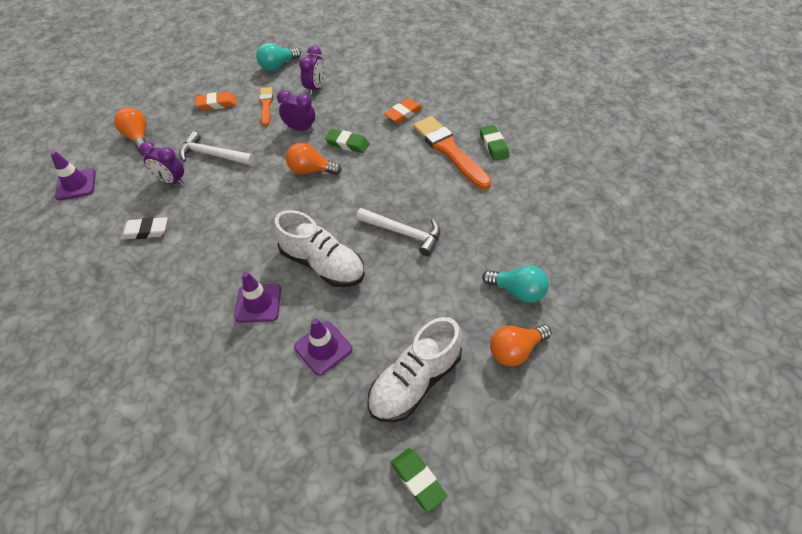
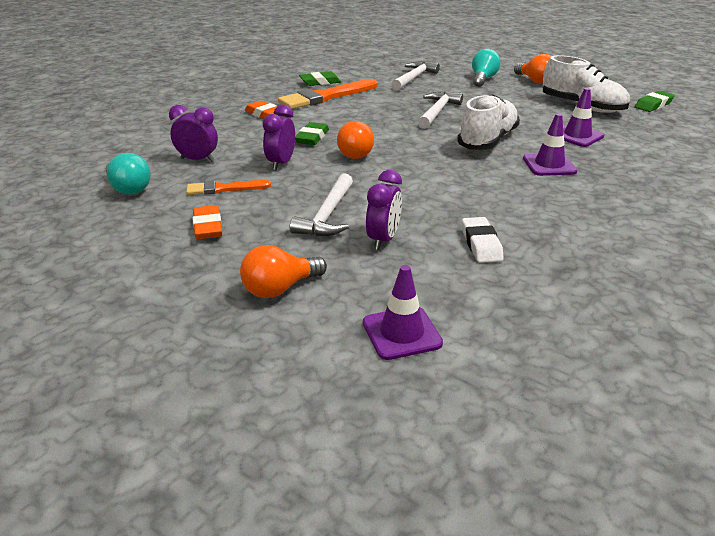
camera: 95 degrees left, 20 degrees down
none -> white hammer [391,61,440,91]

